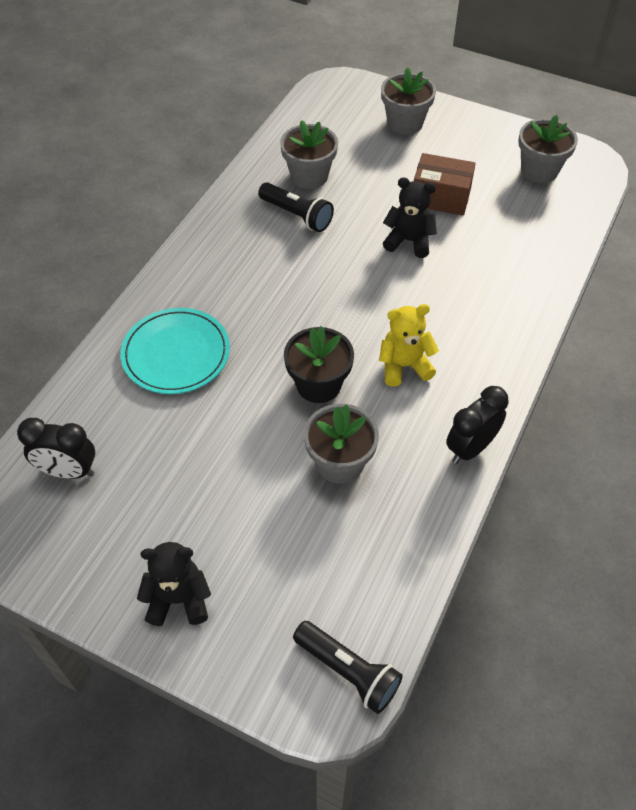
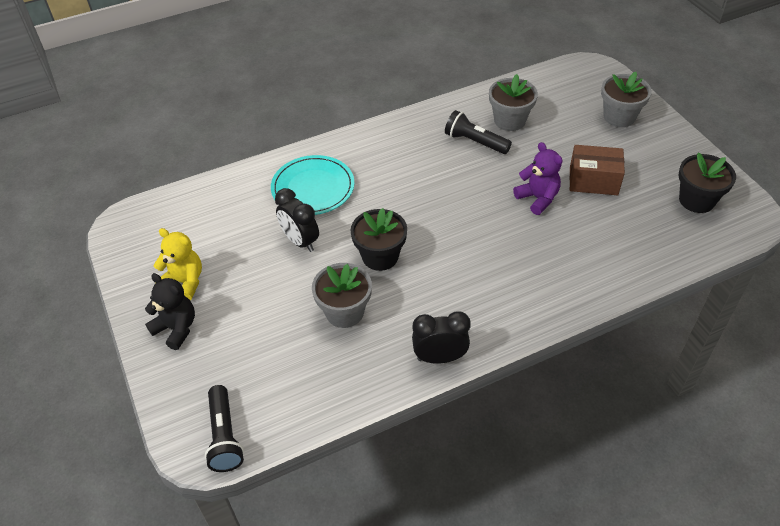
camera: 40 degrees right, 5 degrees down
black clock [17,418,95,479] -> black clock moved to [275,188,319,252]
black flashlight [258,182,334,232] -> black flashlight turned 135 degrees clockwise [445,110,512,154]
yellow teddy bear [379,304,439,387] -> yellow teddy bear moved to [154,228,202,300]
black teddy bear [383,177,437,258] -> purple teddy bear [513,142,562,215]
brown box [414,153,476,215] -> brown box turned 45 degrees counterclockwise [569,145,625,195]
grey flower pot [518,115,578,183] -> black flower pot [679,153,736,213]

